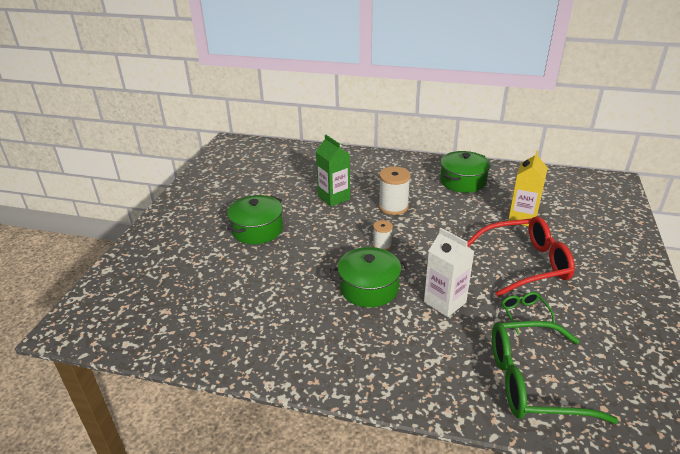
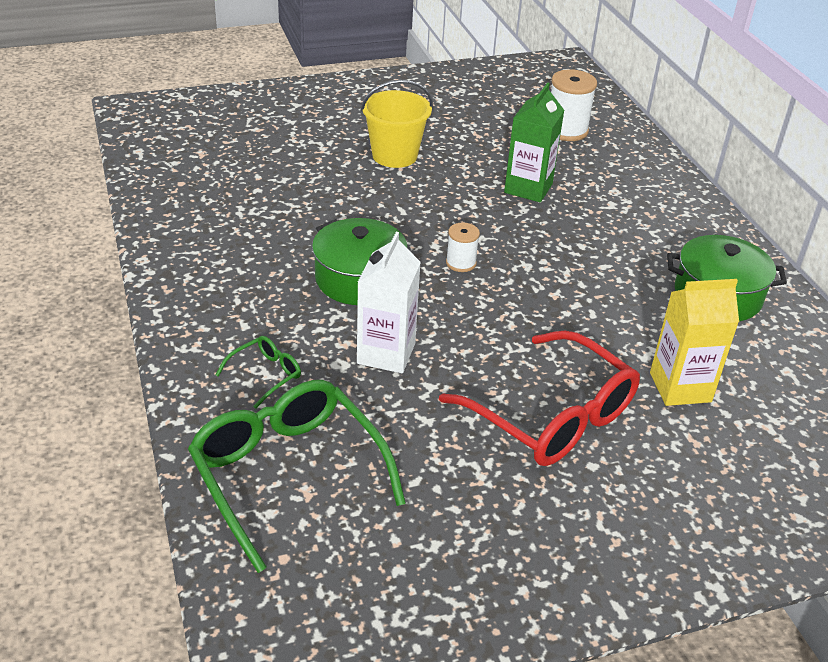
camera: 55 degrees right, 5 degrees up
green pot [227,195,283,244] -> yellow bucket [361,80,433,168]
white spool [379,167,411,215] -> white spool moved to [551,69,597,141]
green glasses [501,292,555,334] -> green glasses moved to [216,336,301,409]

